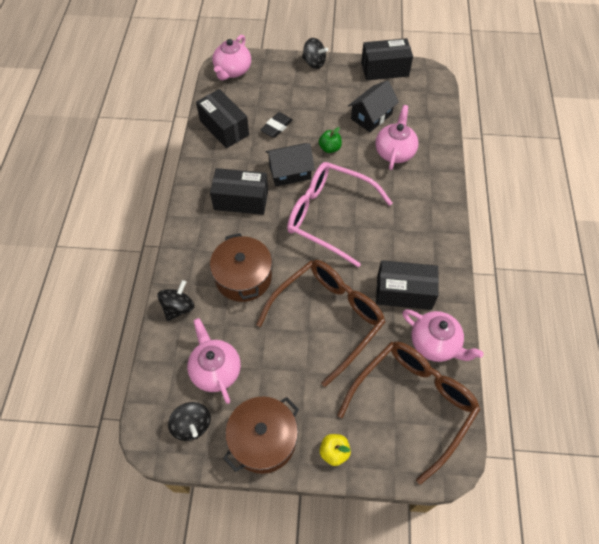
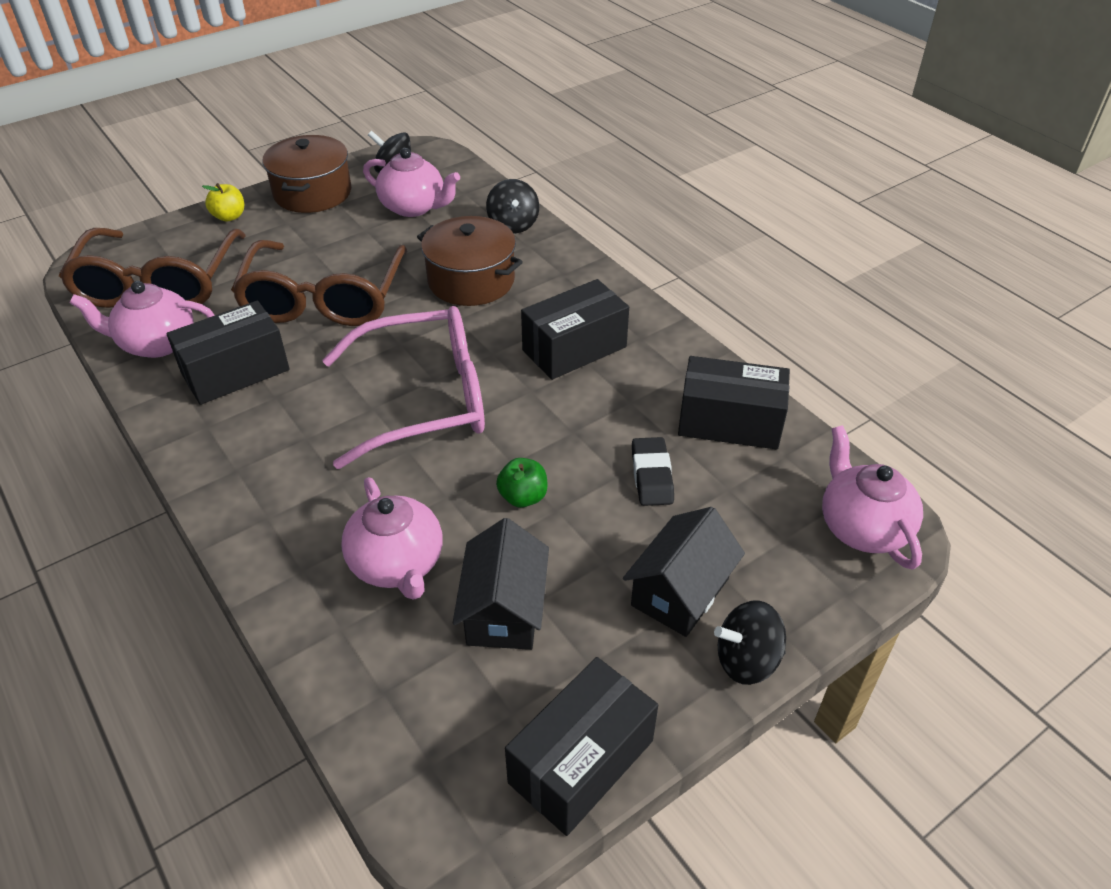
camera: 140 degrees right, 15 degrees down
black house [265,143,315,186] -> black house moved to [623,507,745,637]

